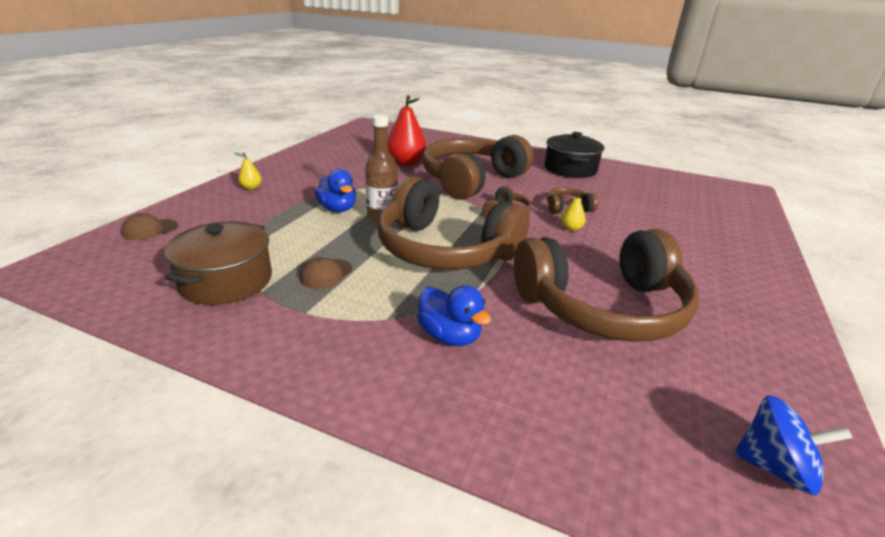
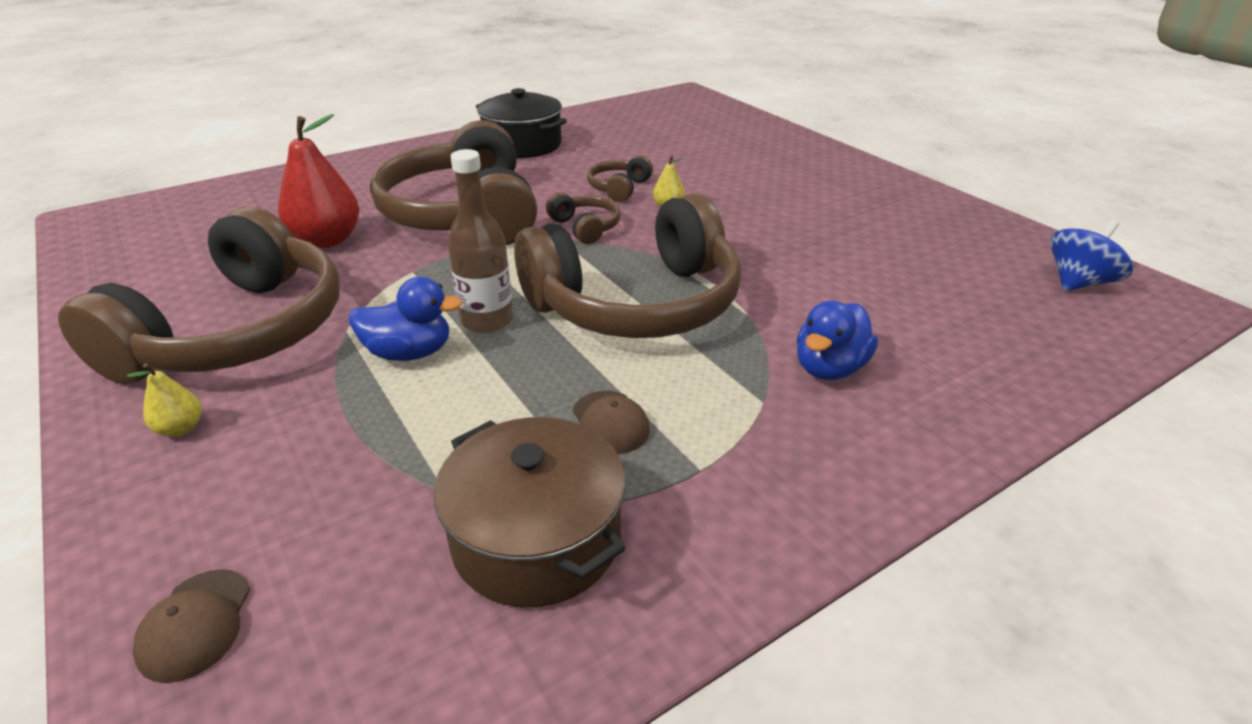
camera: 55 degrees left, 5 degrees up
blue duck [417,285,491,346] -> blue duck turned 135 degrees clockwise [797,301,878,380]
brown headphones [514,229,699,342] -> brown headphones moved to [58,207,340,384]

